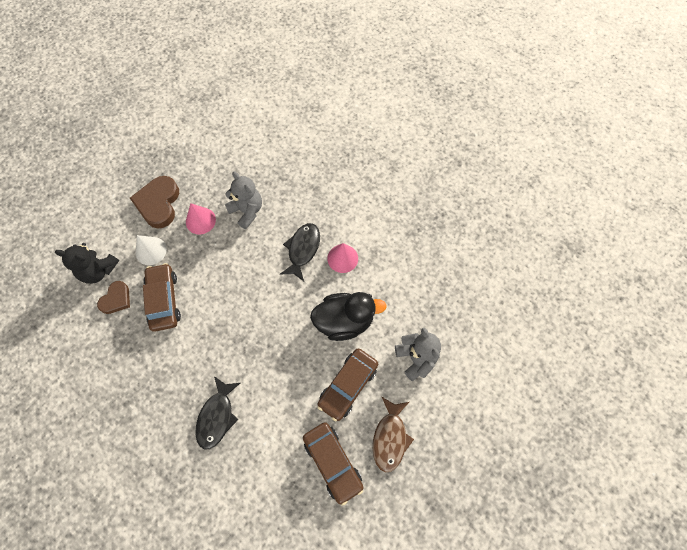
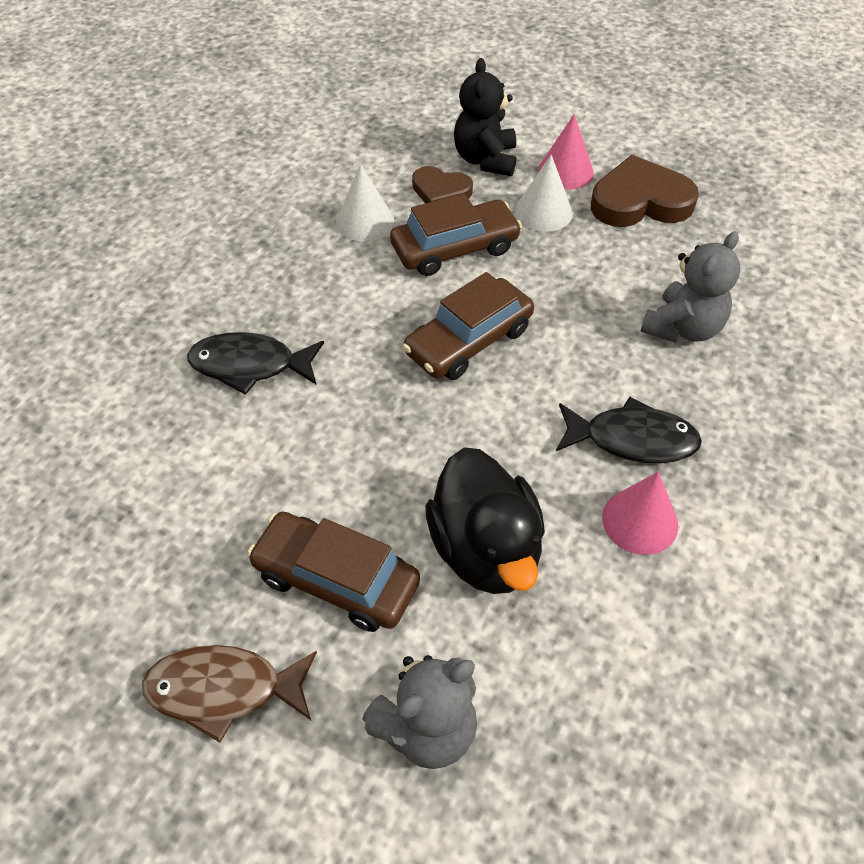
camera: 80 degrees right, 15 degrees down
pink cone [186,203,216,234] -> pink cone moved to [538,114,594,190]
brown car [303,422,364,506] -> brown car moved to [402,272,534,380]
none -> white cone [336,164,394,242]

